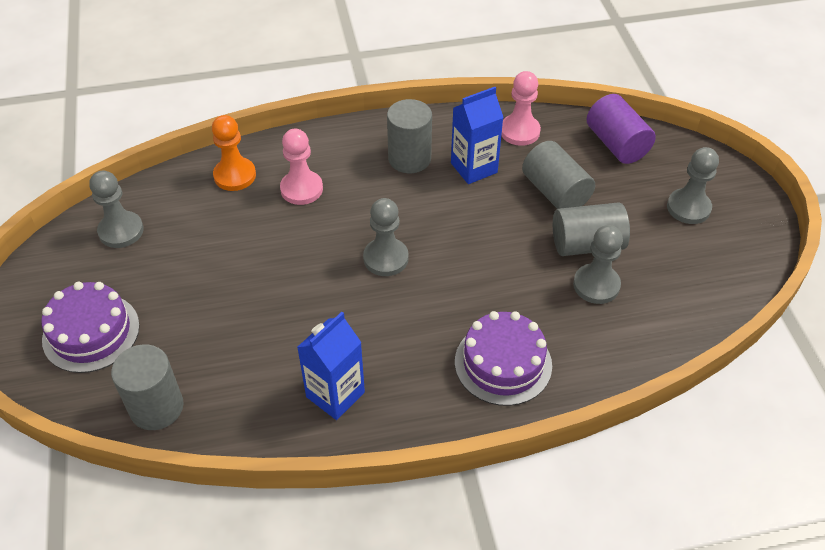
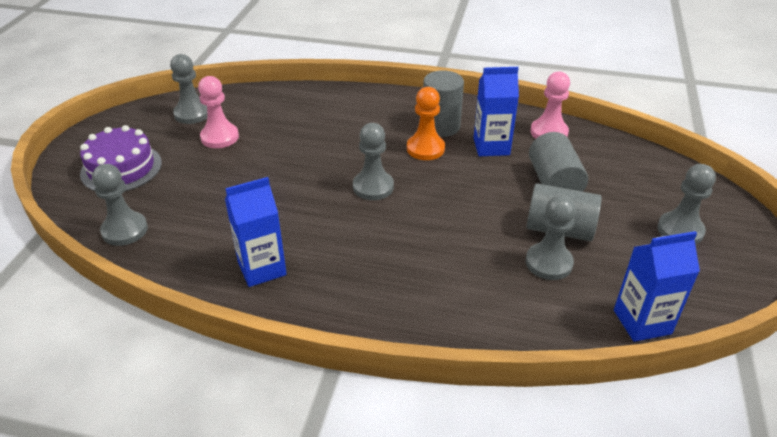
camera: 25 degrees right, 10 degrees down
grey cylinder [111,344,184,430] -> grey pawn [92,164,148,246]
orange pawn [212,115,256,191] -> orange pawn moved to [407,87,445,160]
pink pawn [280,128,323,205] -> pink pawn moved to [198,76,239,148]
purple cake [455,311,552,406] -> none
purple cylinder [587,94,656,164] -> none
none -> blue carton [614,231,700,342]

